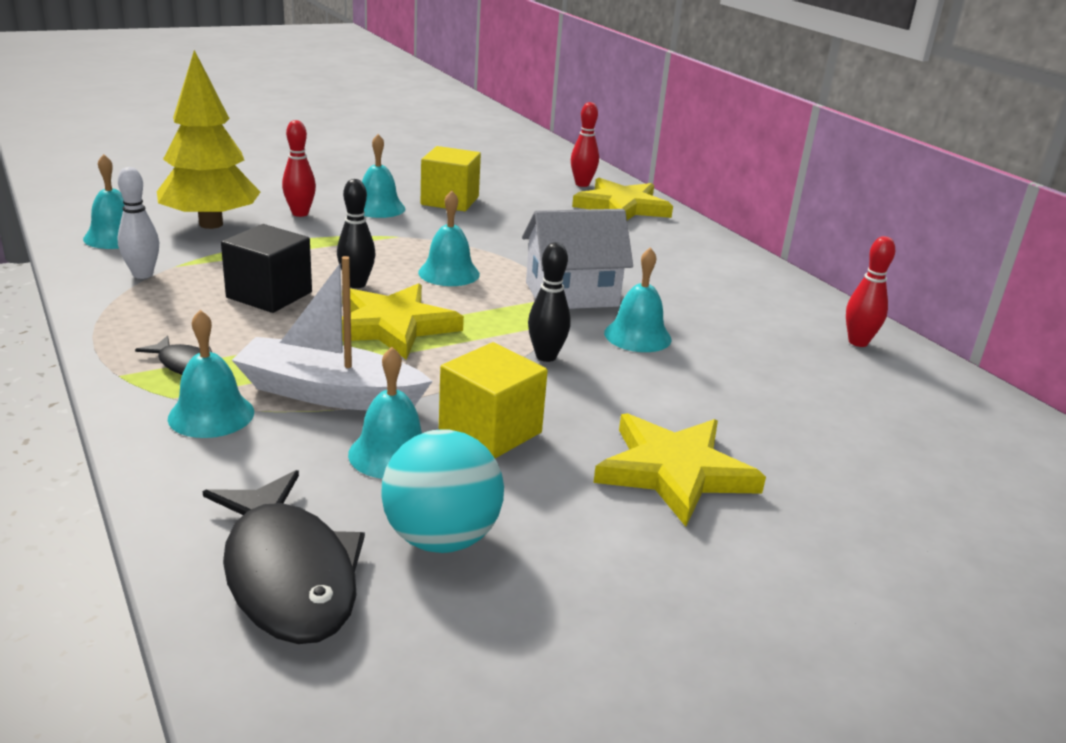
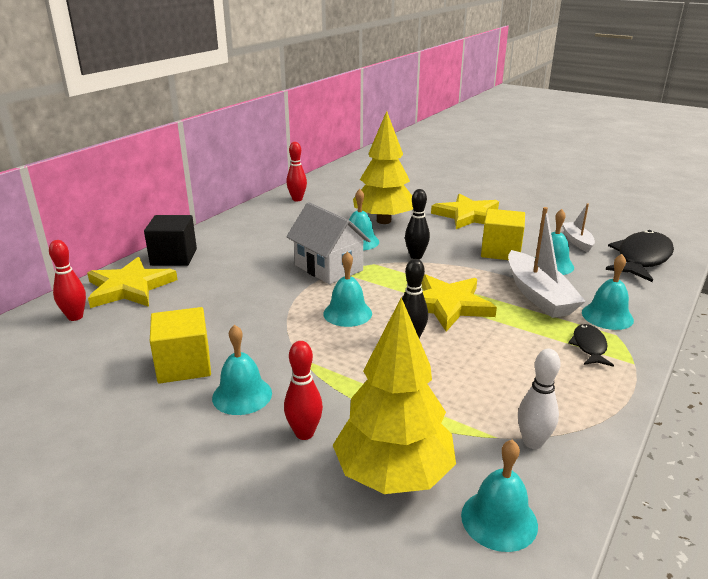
camera: 115 degrees left, 0 degrees up
black cube [221,224,312,313] -> black cube moved to [144,215,197,266]
turquoise ball [381,429,504,553] -> white boat [562,204,595,252]
none -> yellow tree [353,111,413,224]

